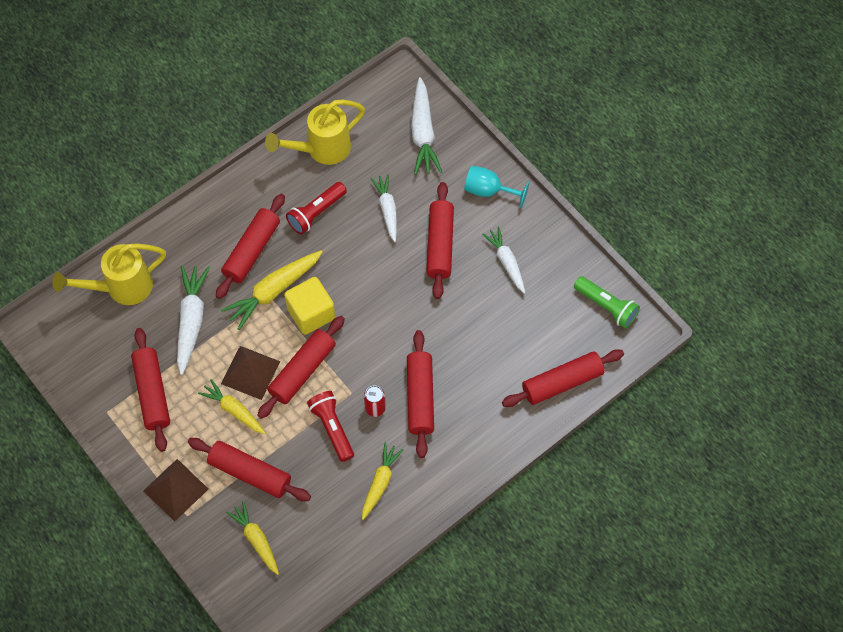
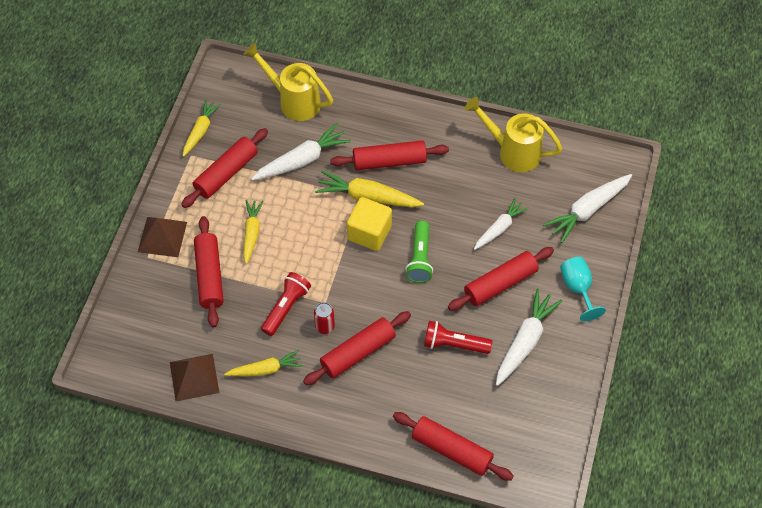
camera: 55 degrees right, 5 degrees down
brown pyramid [221,346,281,400] -> brown pyramid moved to [170,354,219,401]
yellow carrot [226,501,279,575] -> yellow carrot moved to [183,99,221,157]
red rolling pin [257,316,345,419] -> none
red flashlight [286,182,347,235] -> red flashlight moved to [424,321,492,354]
white carrot [482,226,525,294] -> white carrot [496,288,562,386], size x1.50
green flashlight [574,276,640,328] -> green flashlight moved to [406,221,433,283]

